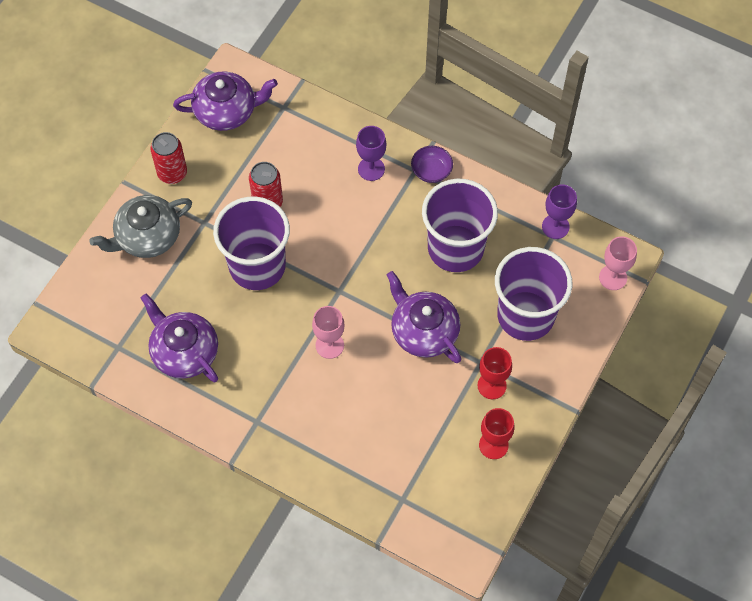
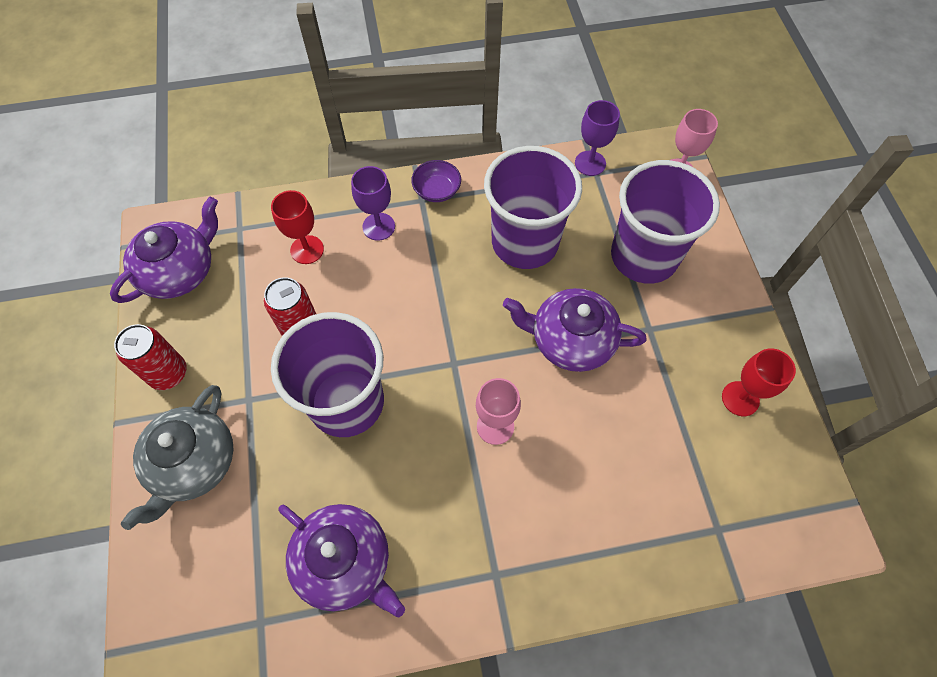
camera: 40 degrees left, 0 degrees up
purple teapot [141,293,218,382] -> purple teapot turned 150 degrees counterclockwise [278,504,405,617]
red goblet [478,347,512,399] -> red goblet moved to [271,190,324,264]

